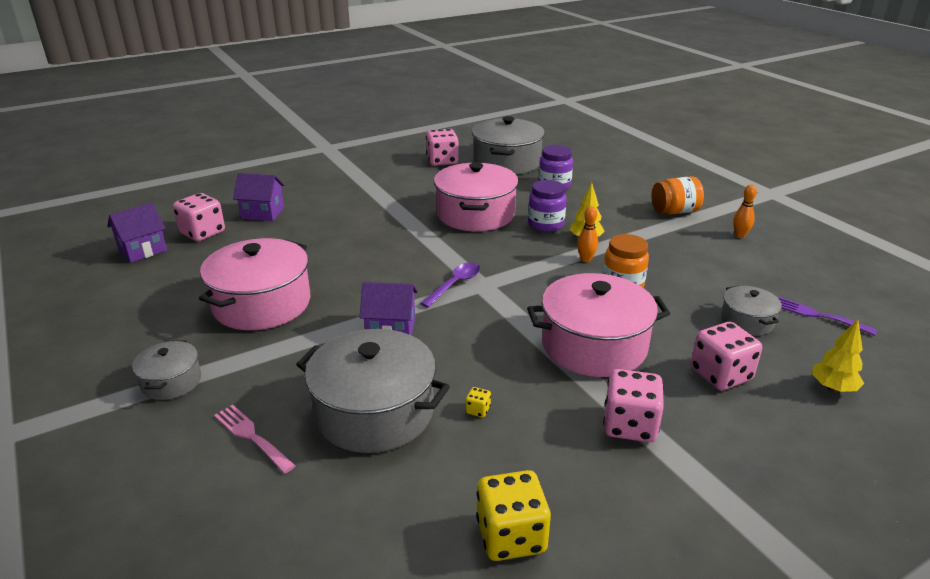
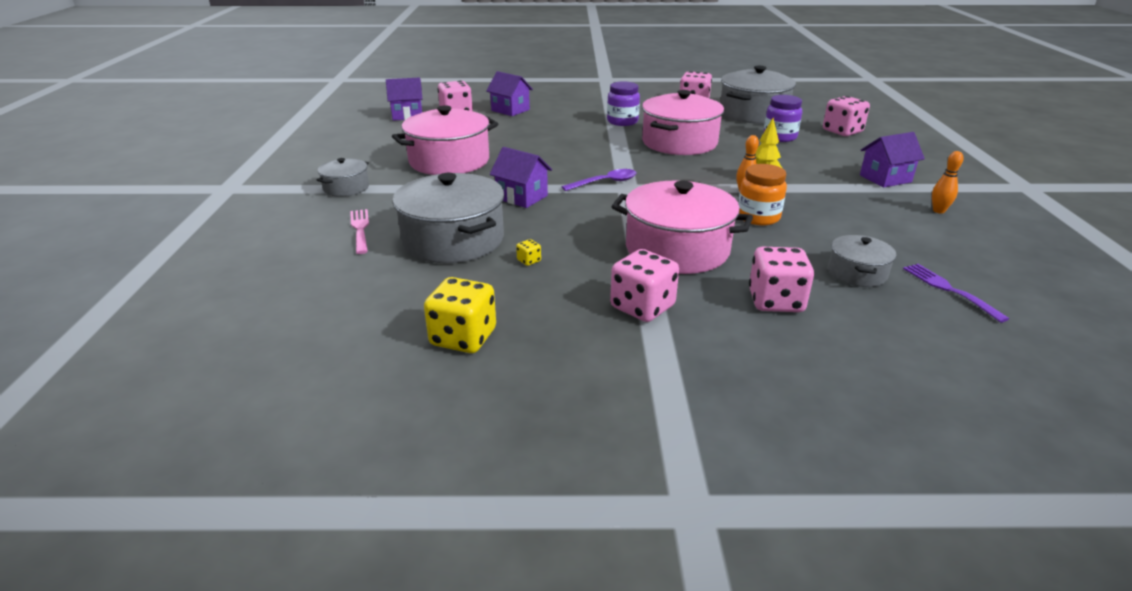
camera: 30 degrees right, 0 degrees up
purple jar [528,180,566,232] -> purple jar moved to [607,81,640,126]
orange jar [651,176,704,214] -> purple house [860,132,925,188]
yellow tree [812,320,864,392] -> none
none -> pink dice [823,96,870,136]

